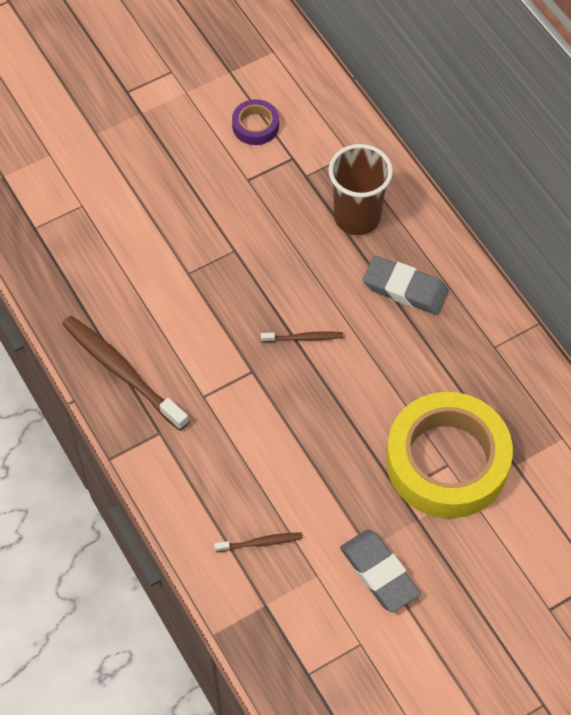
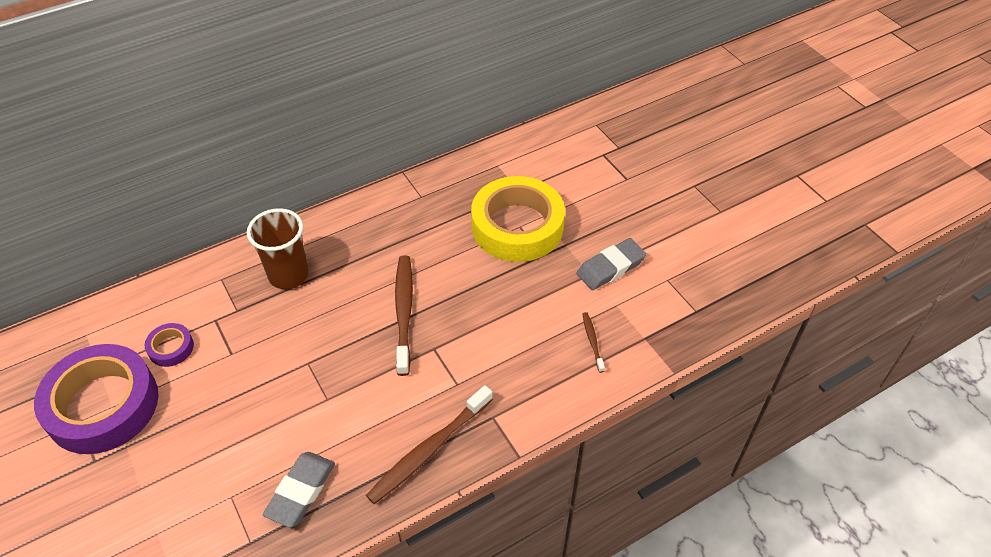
camera: 90 degrees left, 10 degrees down
brown toothbrush [261,331,343,342] -> brown toothbrush [395,255,413,376], size x2.07
grey eraser [363,256,449,315] -> grey eraser moved to [263,452,335,528]
none -> purple tape [34,344,158,454]

